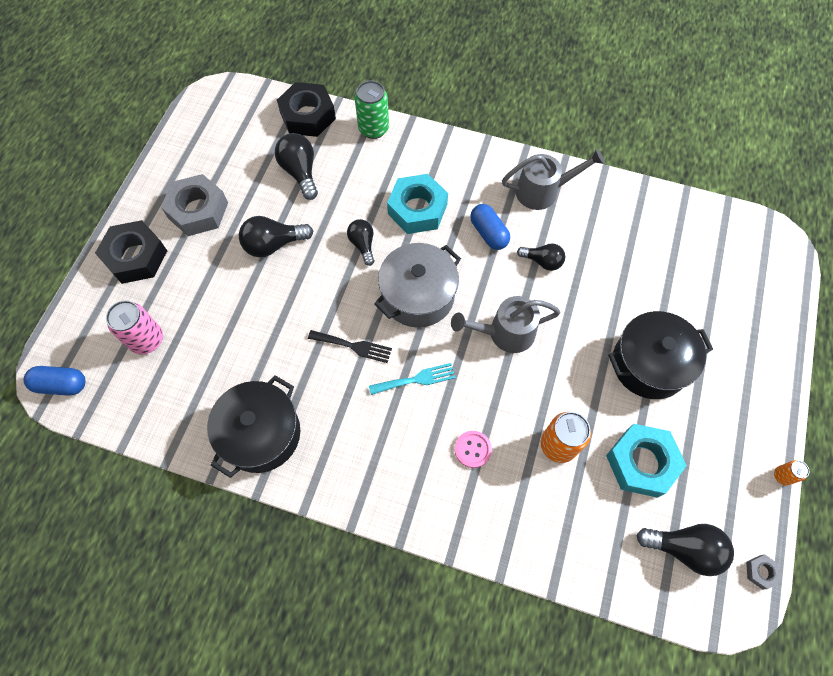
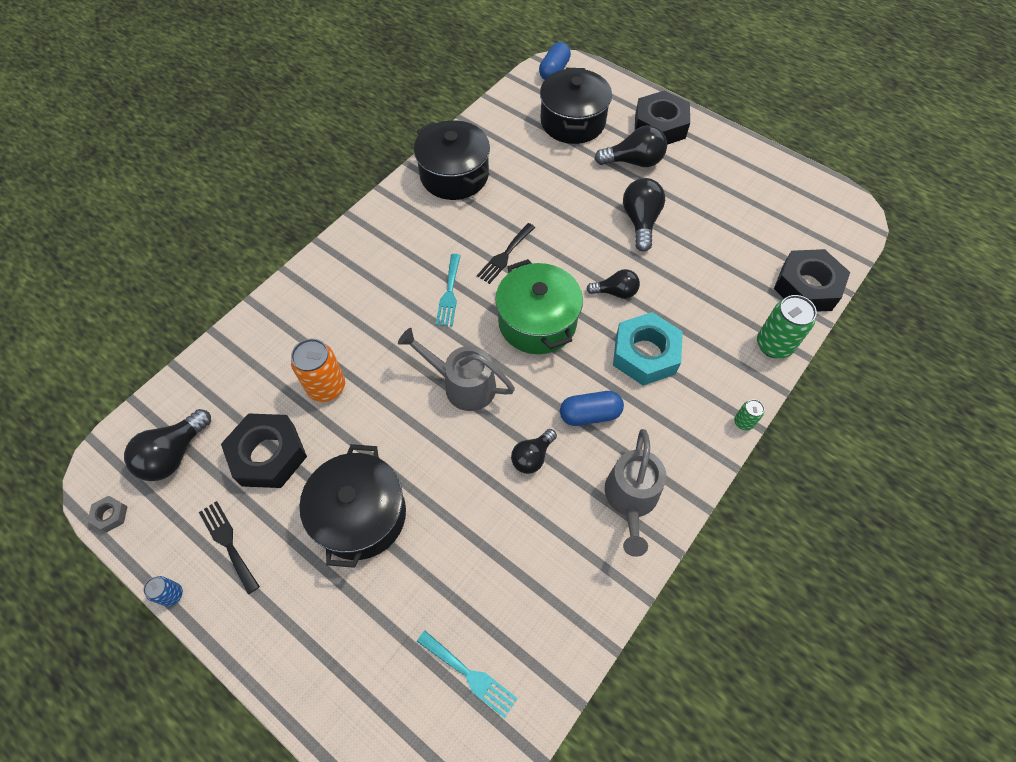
camera: 110 degrees right, 5 degrees down
pink can [106,300,163,355] -> black pot [540,68,612,144]
grey nut [161,174,228,236] -> none
black light bulb [275,133,318,200] -> black light bulb moved to [595,125,667,167]
grey pot [374,243,461,328] -> green pot [495,259,583,354]
grey watering can [451,296,560,353] -> grey watering can turned 75 degrees counterclockwise [398,328,515,411]
pink button [455,431,492,468] -> none
turquoise nut [606,424,687,498] -> black nut [221,413,307,488]
orange can [774,460,809,486] -> blue can [143,576,183,607]
none -> black fork [199,501,260,594]
none -> turquoise fork [417,631,518,718]
none -> green can [734,399,764,431]

